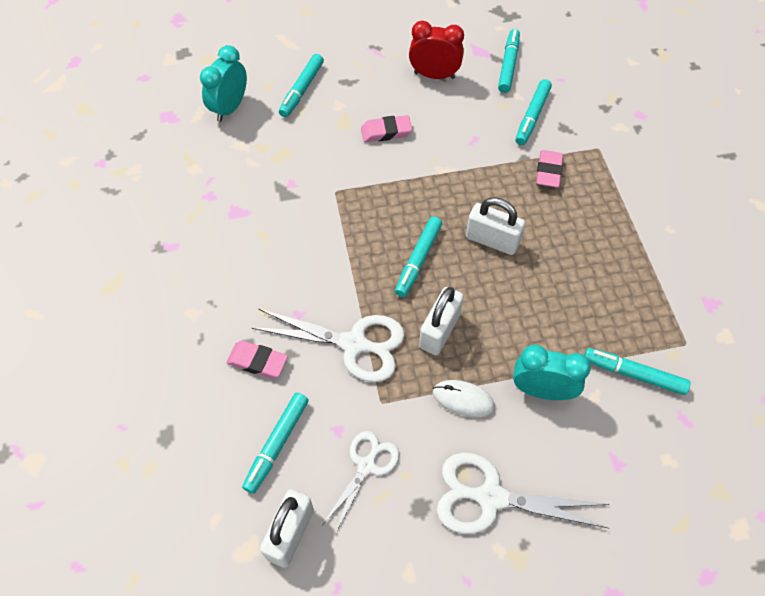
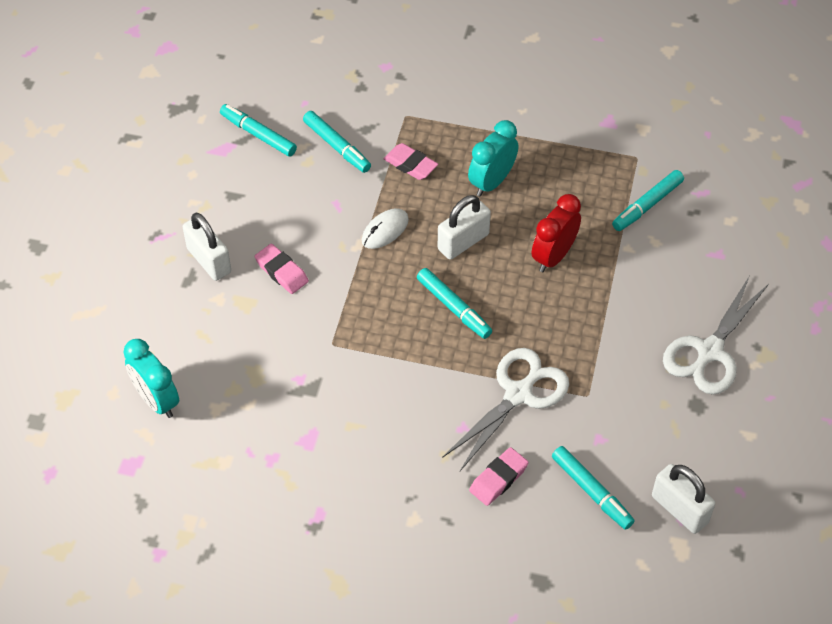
camera: 65 degrees left, 5 degrees down
turquoise marker [279,54,324,117] -> none
white scissors [323,431,399,534] -> none
pink eraser [361,115,412,142] -> pink eraser turned 60 degrees counterclockwise [255,244,309,294]
red clock [409,21,464,79] -> red clock moved to [532,194,581,272]
white padlock [419,287,464,355] -> white padlock moved to [183,213,231,281]
white mouse [433,380,495,418] -> white mouse moved to [362,208,409,249]
turquoise clock [513,344,591,400] -> turquoise clock moved to [468,120,518,197]

